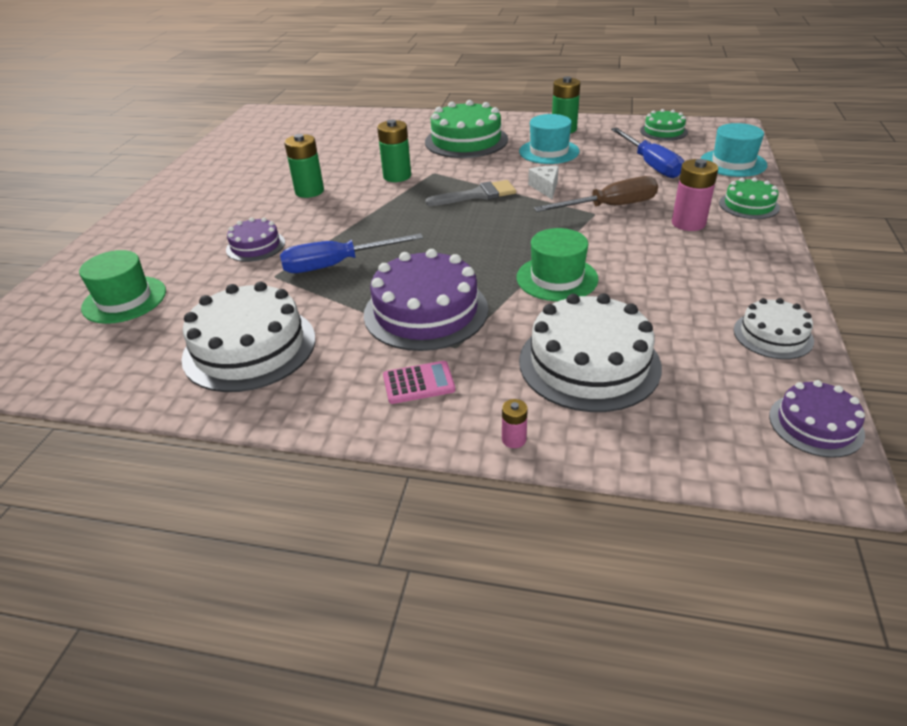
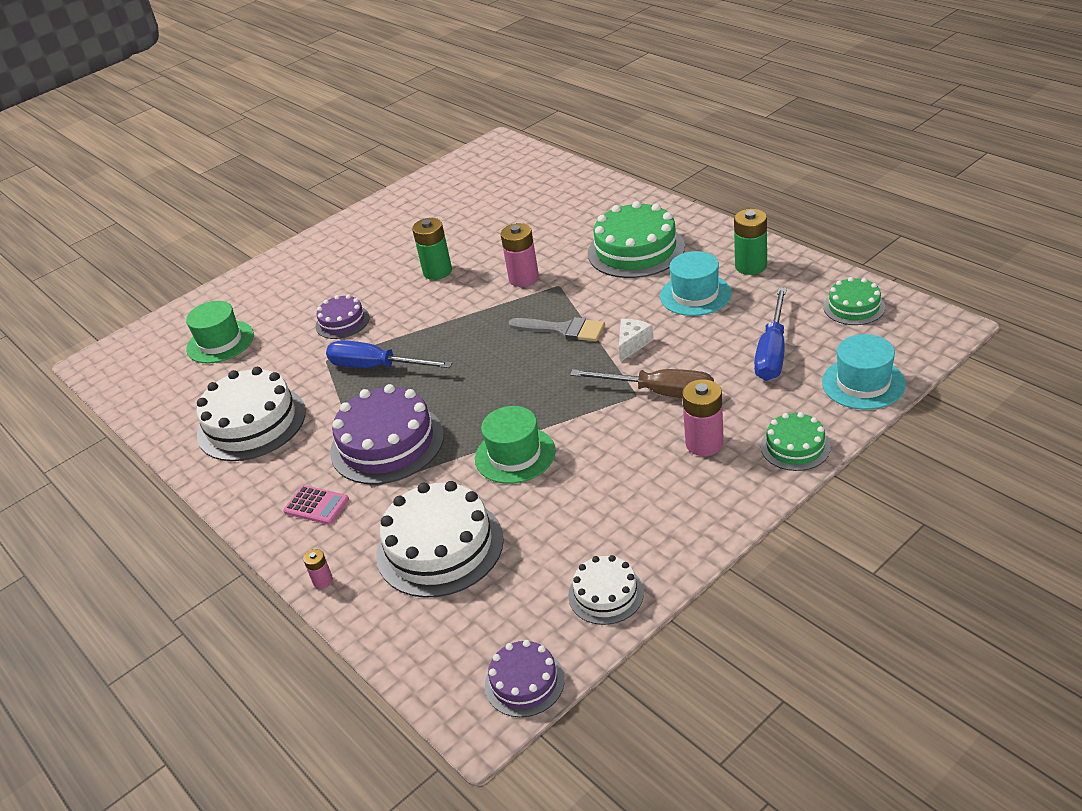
camera: 40 degrees right, 0 degrees up
green battery [377,120,411,182] -> pink battery [501,223,539,287]

